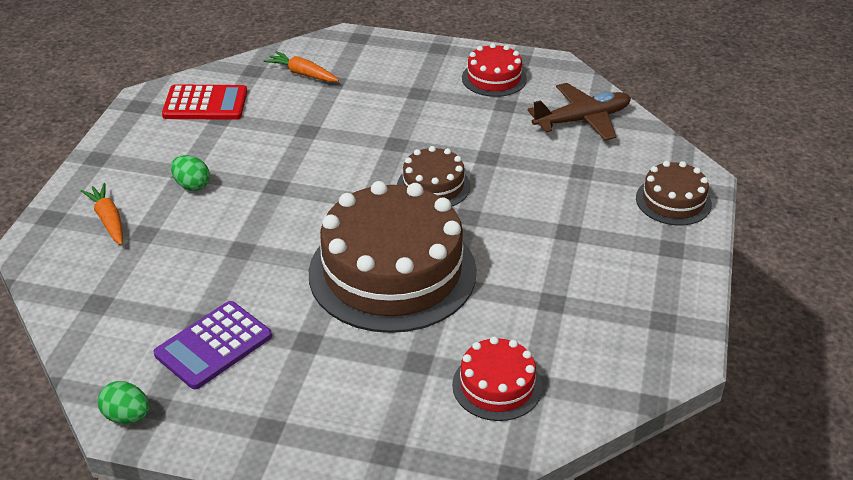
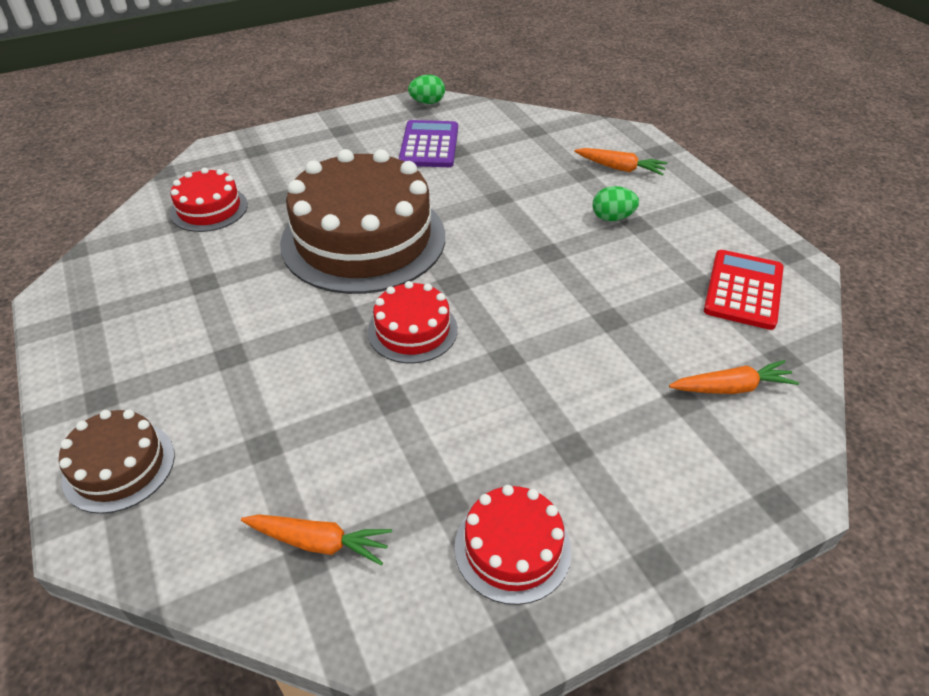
camera: 140 degrees right, 5 degrees up
red calculator [162,85,247,120] -> red calculator turned 150 degrees clockwise [704,250,784,330]
brown cake [397,146,470,206] -> red cake [368,281,458,363]
brown plane [527,83,631,141] -> orange carrot [241,514,392,566]

